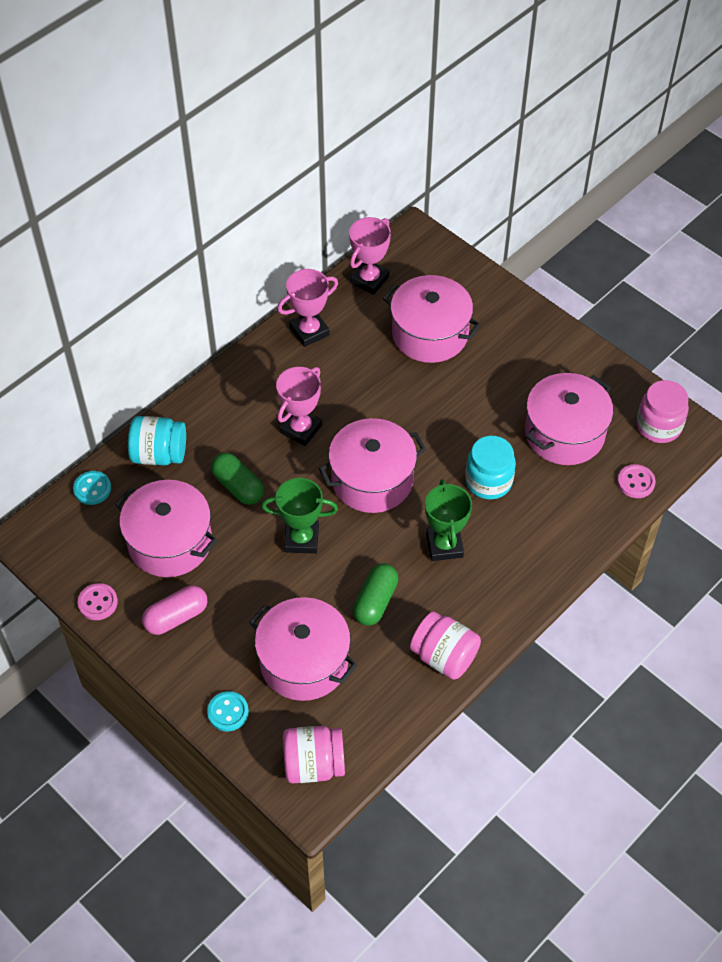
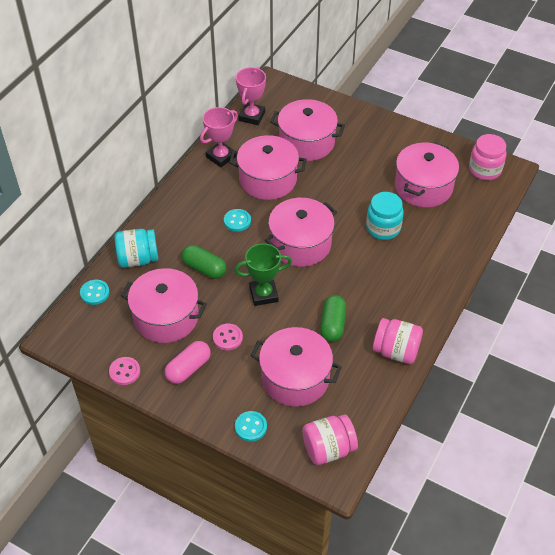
camera: 15 degrees left, 5 degrees down
pink trophy [276,367,322,446] -> turquoise button [224,209,251,232]
green trophy [425,479,472,561] -> none
pink button [617,464,656,498] -> pink button moved to [213,324,243,351]
none -> pink pot [229,135,307,200]

